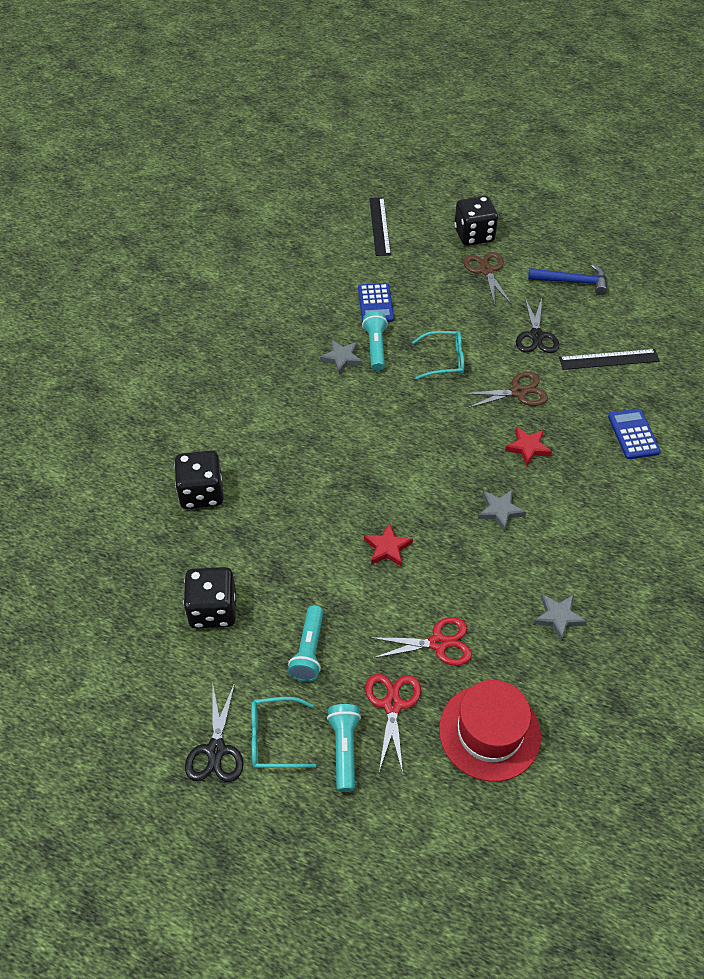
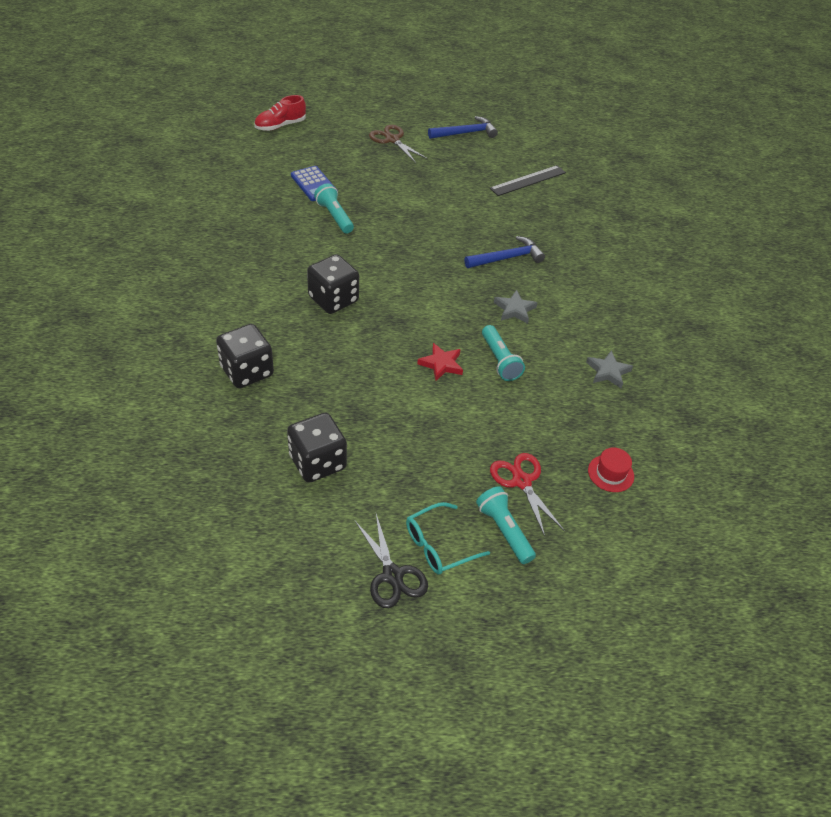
camera: 30 degrees left, 5 degrees down
turquoise flashlight [288,605,324,682] -> turquoise flashlight moved to [482,325,525,381]
grey star [320,340,362,374] -> none
black ruler [369,198,391,256] -> red shoe [254,95,306,131]
red scissors [370,617,472,666] -> none
turquoise glasses [412,331,464,379] -> none
red hat [439,680,541,782] -> red hat [588,448,634,492], size x0.50
black dice [454,196,498,246] -> black dice moved to [307,254,359,314]
brown scissors [461,372,548,408] -> none
red star [505,427,552,466] -> blue hammer [464,236,545,268]
black scissors [516,298,559,353] -> none
blue calculator [608,408,660,459] -> none

